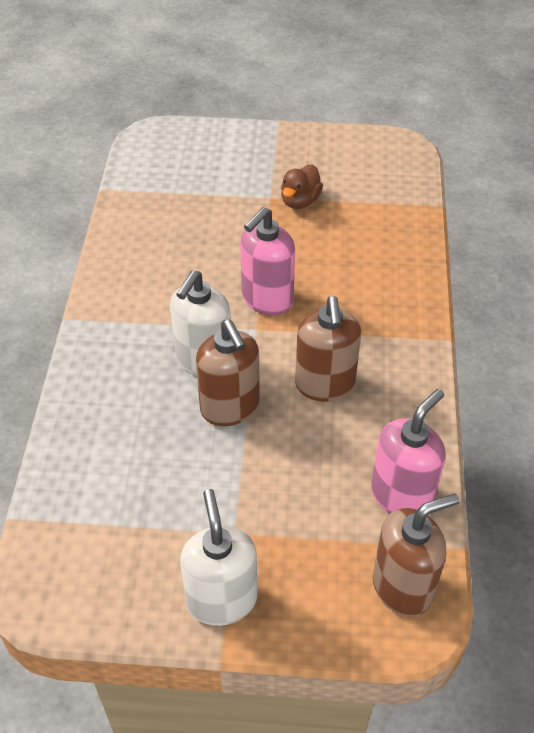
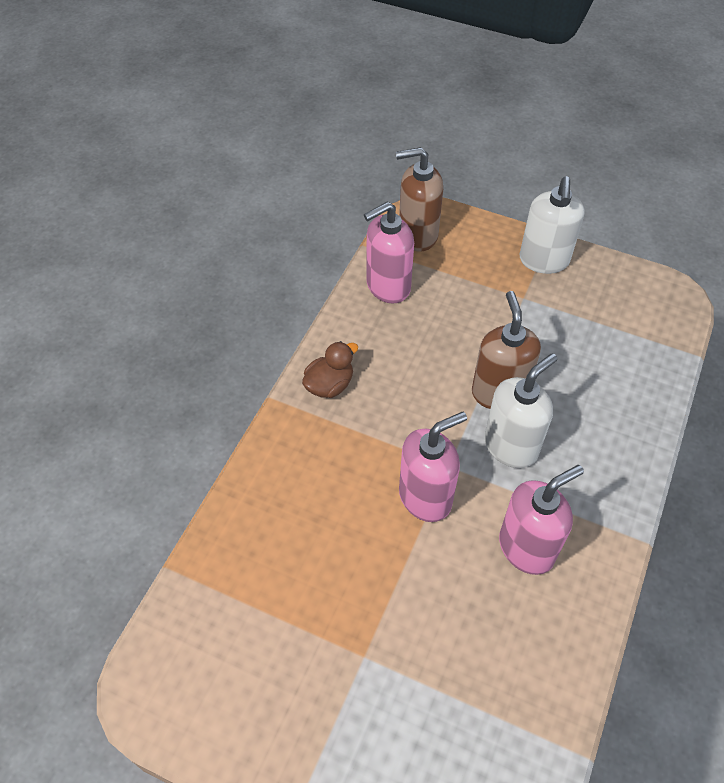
camera: 160 degrees left, 5 degrees up
brown duck [281,164,323,209] -> brown duck moved to [302,341,358,398]
brown soap dispenser [295,296,361,401] -> none
none -> pink soap dispenser [499,465,584,575]

